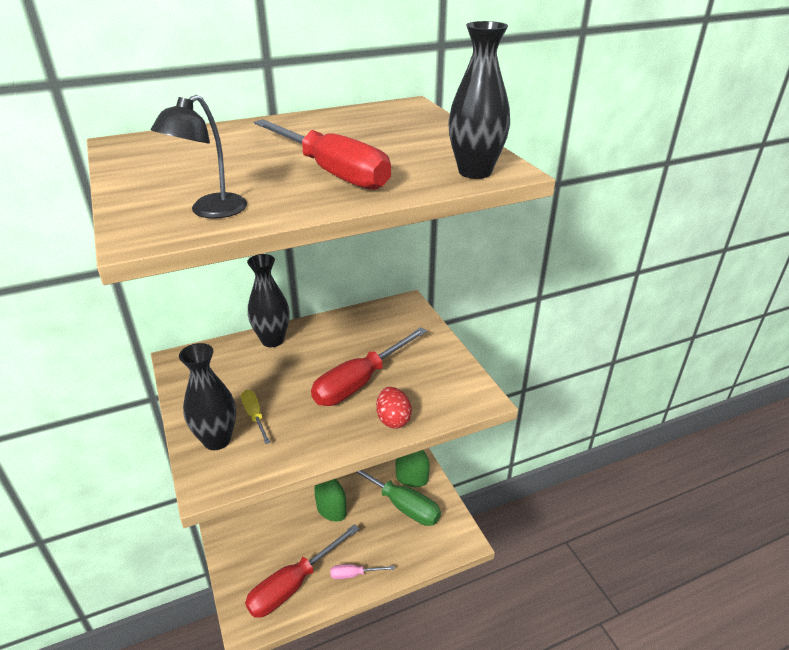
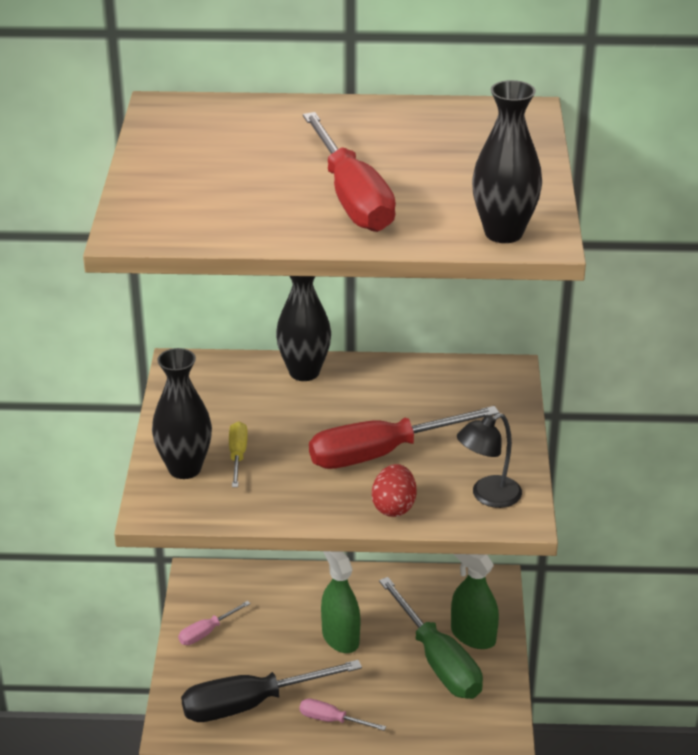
camera: 25 degrees right, 0 degrees up
black lamp [151,94,247,219] -> black lamp moved to [457,413,522,508]
red screwdriver [245,524,359,618] -> black screwdriver [181,660,362,722]
none -> pink screwdriver [178,601,251,645]

